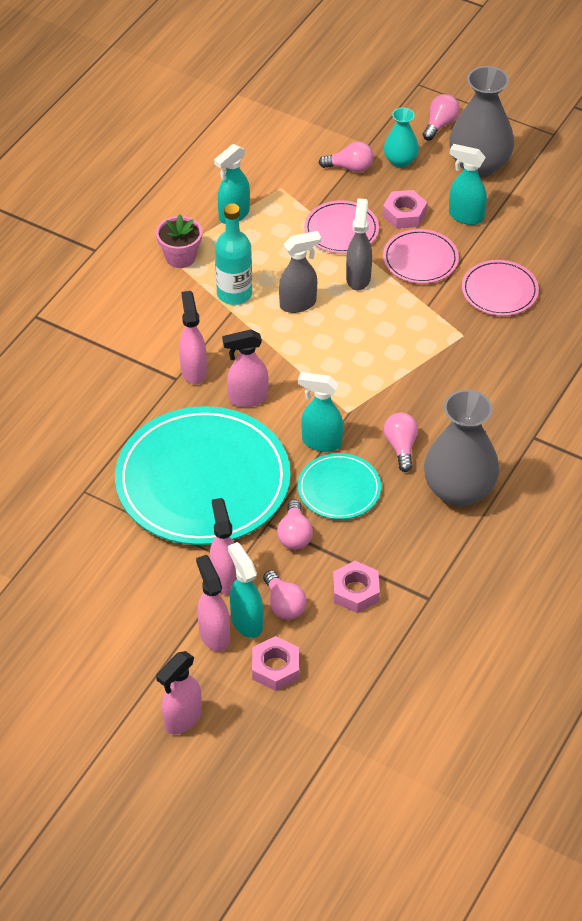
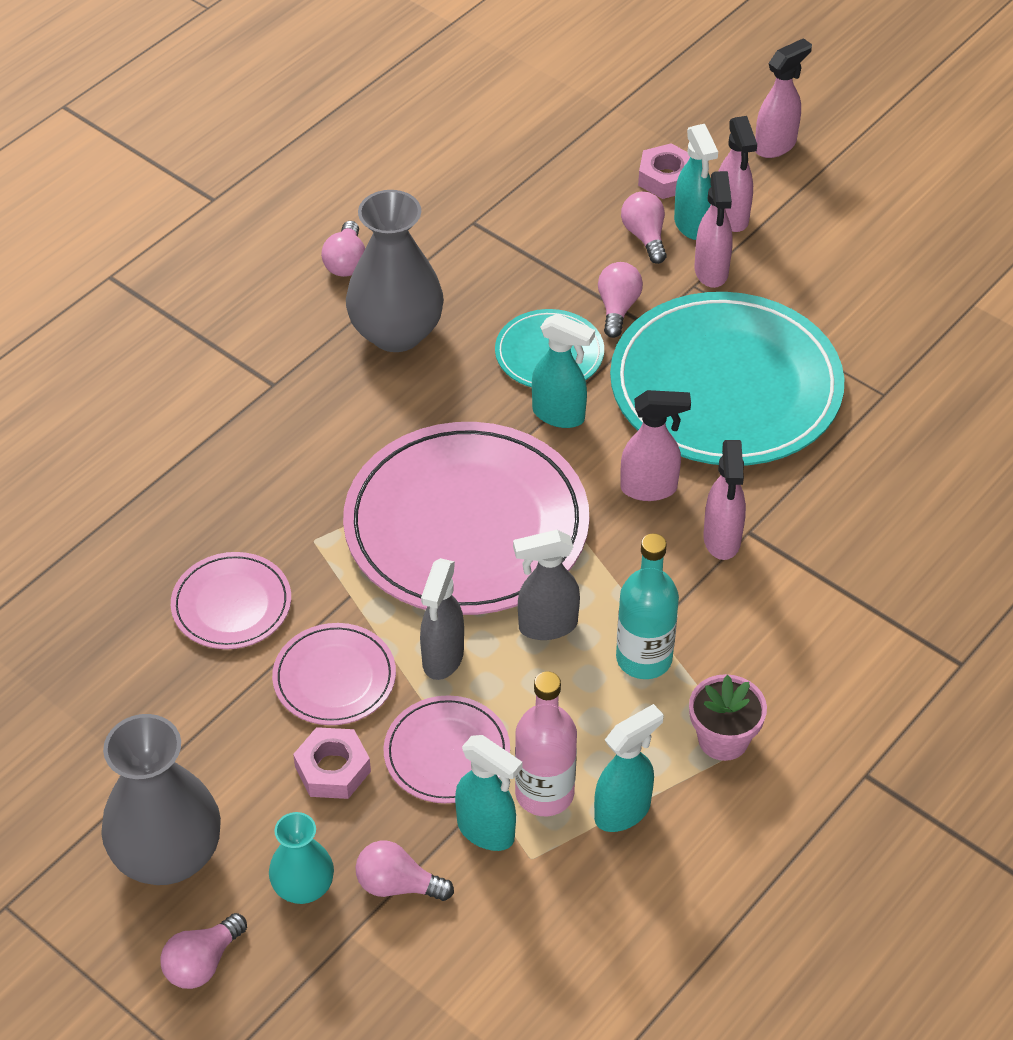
camera: 170 degrees left, 0 degrees up
pink nut [333,561,380,613] -> none
pink light bulb [384,413,418,472] -> pink light bulb moved to [321,221,365,277]
turquoise spray bottle [449,144,487,225] -> turquoise spray bottle moved to [455,735,523,851]
none -> pink plate [343,422,590,615]
none -> pink bottle [515,671,577,816]

